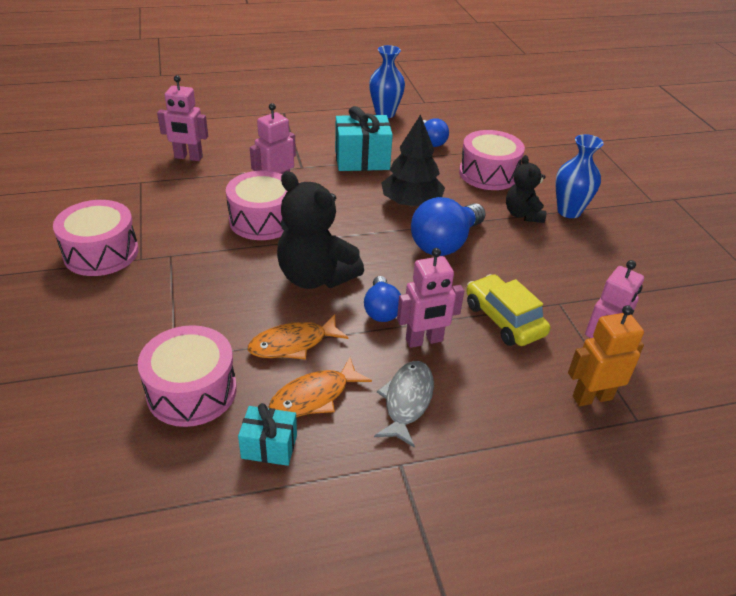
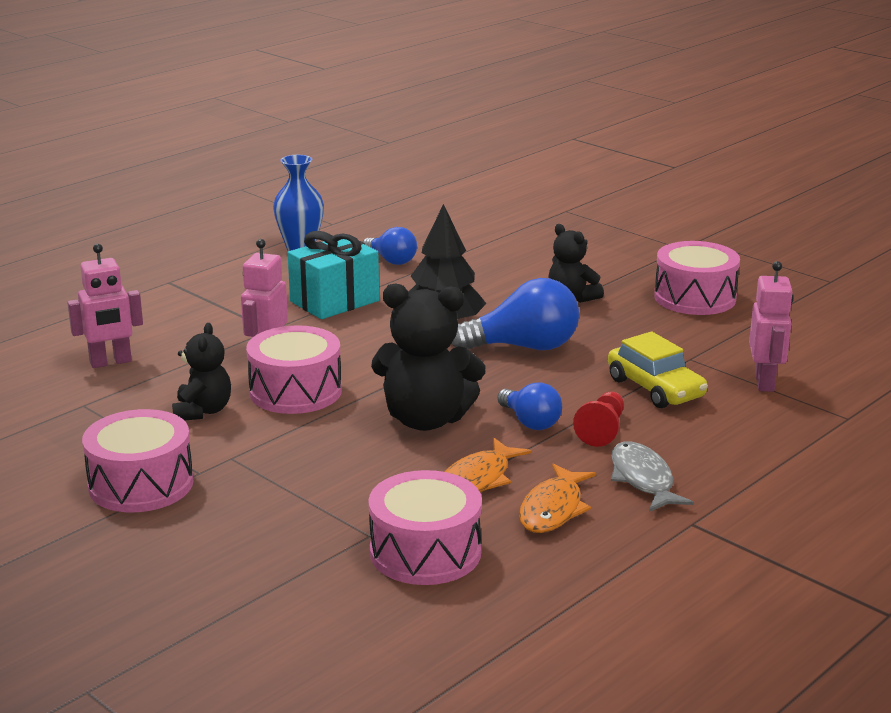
camera: 30 degrees left, 15 degrees down
turquoise gift [238,403,297,466] -> none
pink robot [397,248,464,348] -> red pawn [573,392,624,447]
blue light bulb [411,197,486,256] -> blue light bulb turned 105 degrees counterclockwise [452,278,579,350]
pink drum [459,130,525,190] -> pink drum moved to [654,241,740,315]
yellow car [466,274,550,346] -> yellow car turned 150 degrees counterclockwise [608,331,708,408]
blue vase [555,134,604,218] -> none
orange robot [568,305,644,406] -> none
none -> black teddy bear [172,323,231,421]

